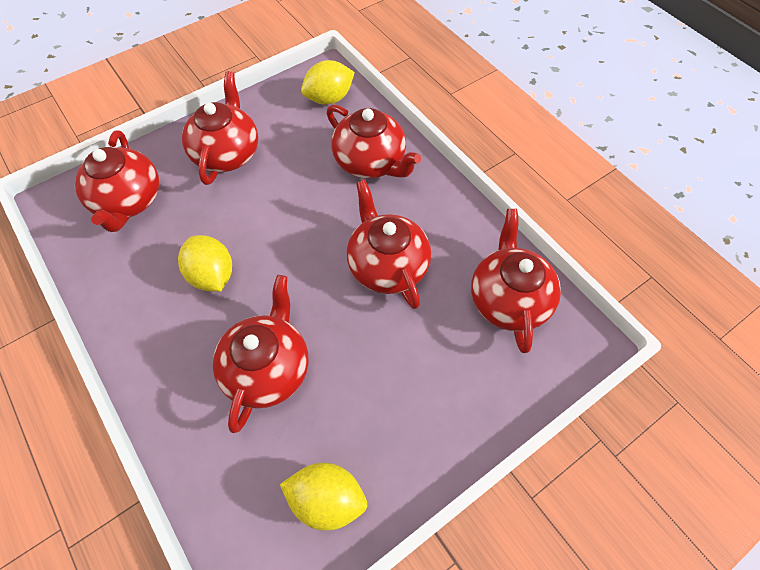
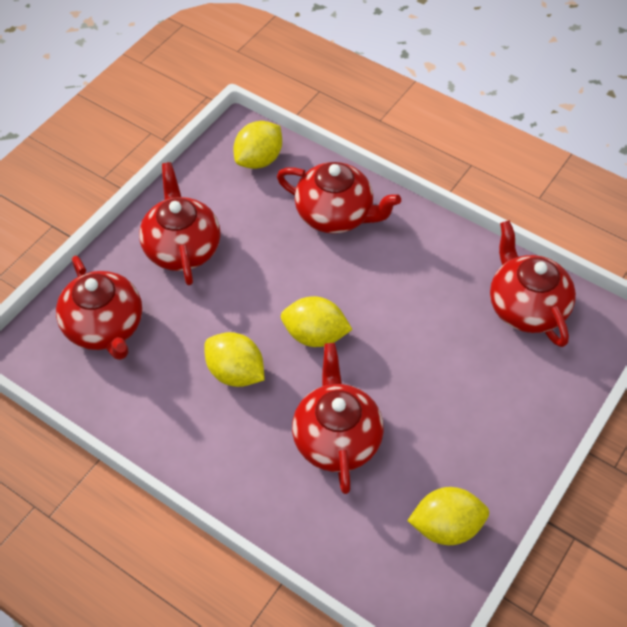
camera: 20 degrees left, 5 degrees down
red teapot [347,180,431,309] -> none
none -> yellow lemon [281,296,353,347]

